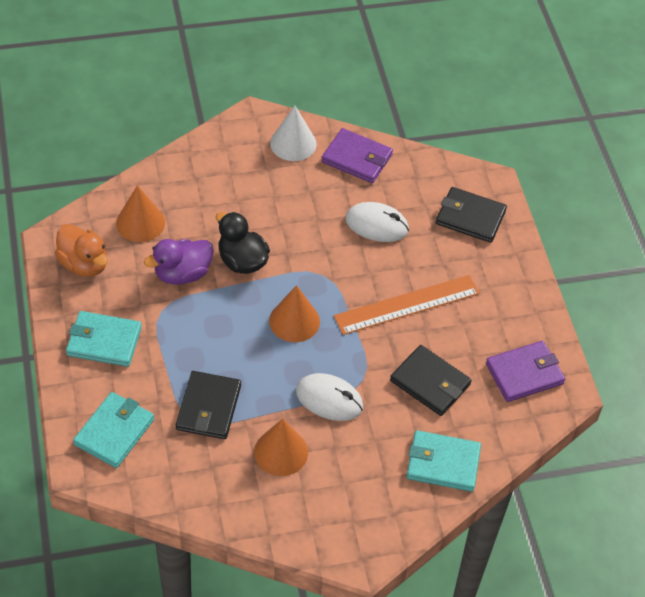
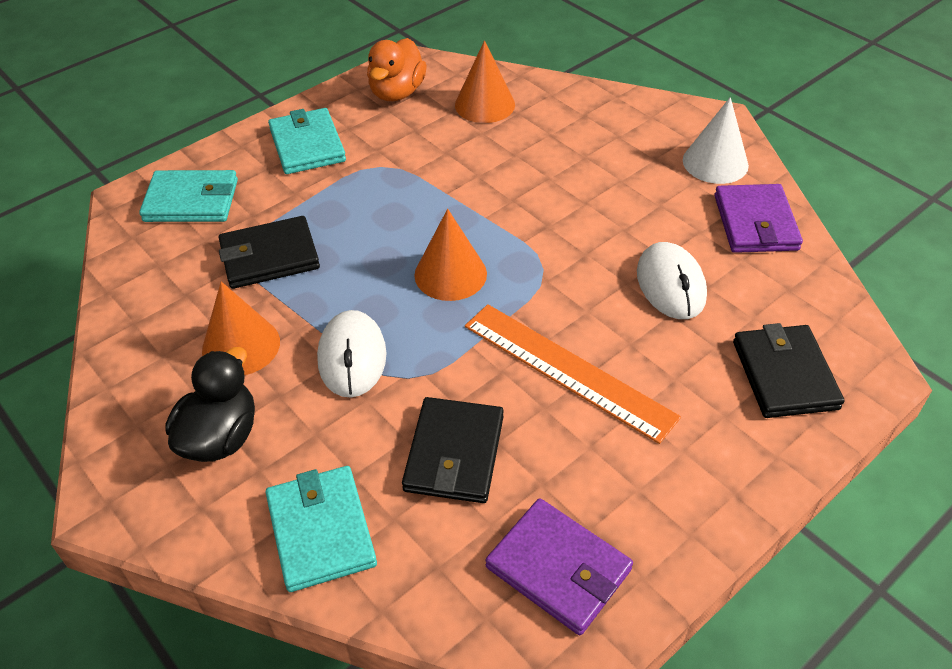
camera: 65 degrees right, 5 degrees down
purple duck [144,239,214,285] -> none
black duck [216,212,270,274] -> black duck moved to [166,347,255,462]

